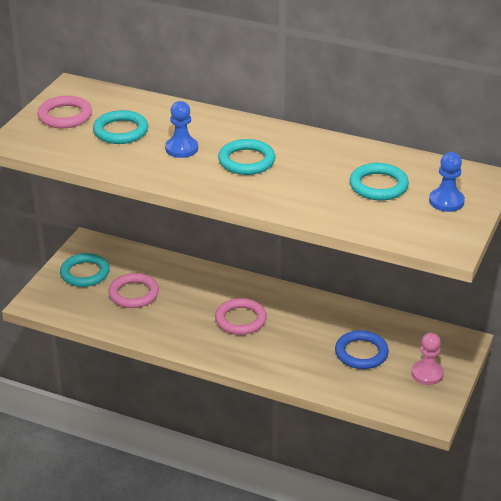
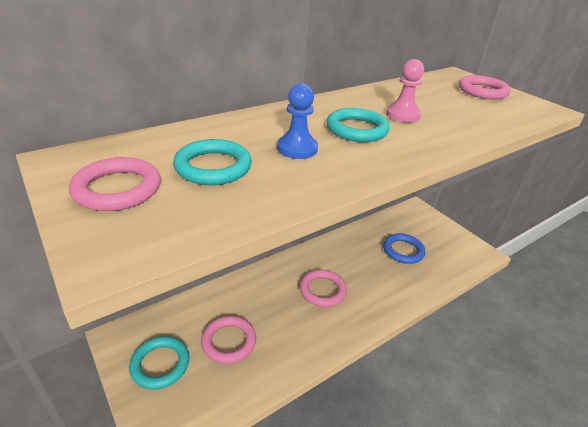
camera: 60 degrees left, 0 degrees up
turquoise ring [349,163,409,201] -> none
pink pawn [411,333,444,385] -> pink pawn moved to [386,59,424,123]
blue pawn [429,152,465,212] -> pink ring [459,75,511,99]

